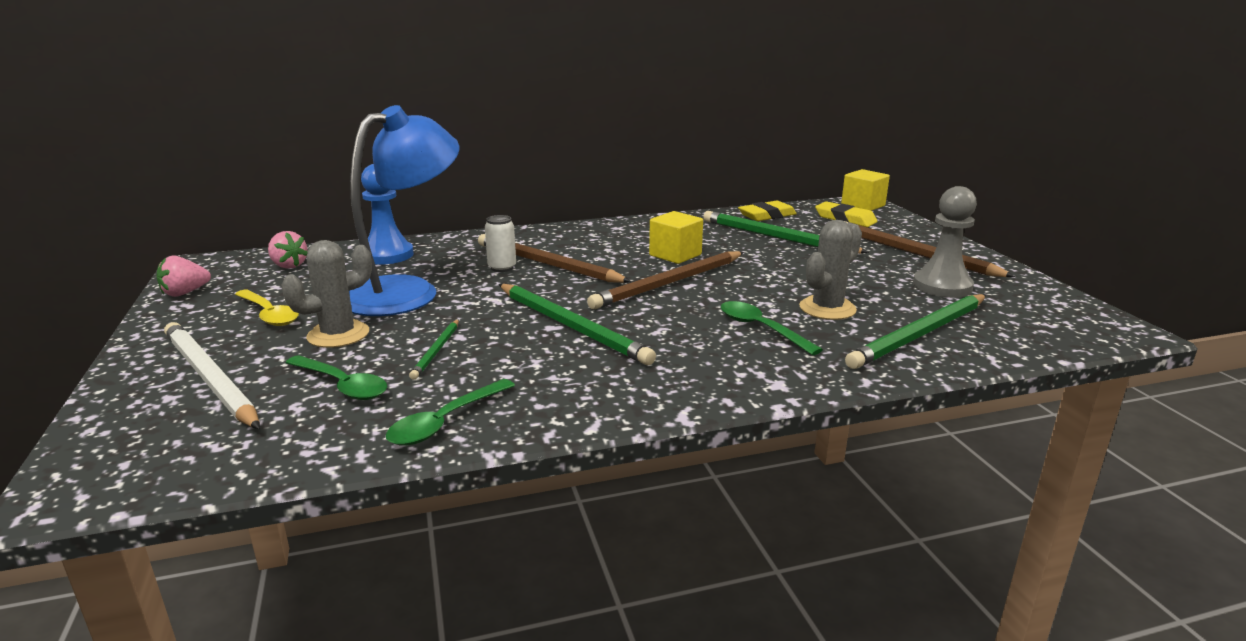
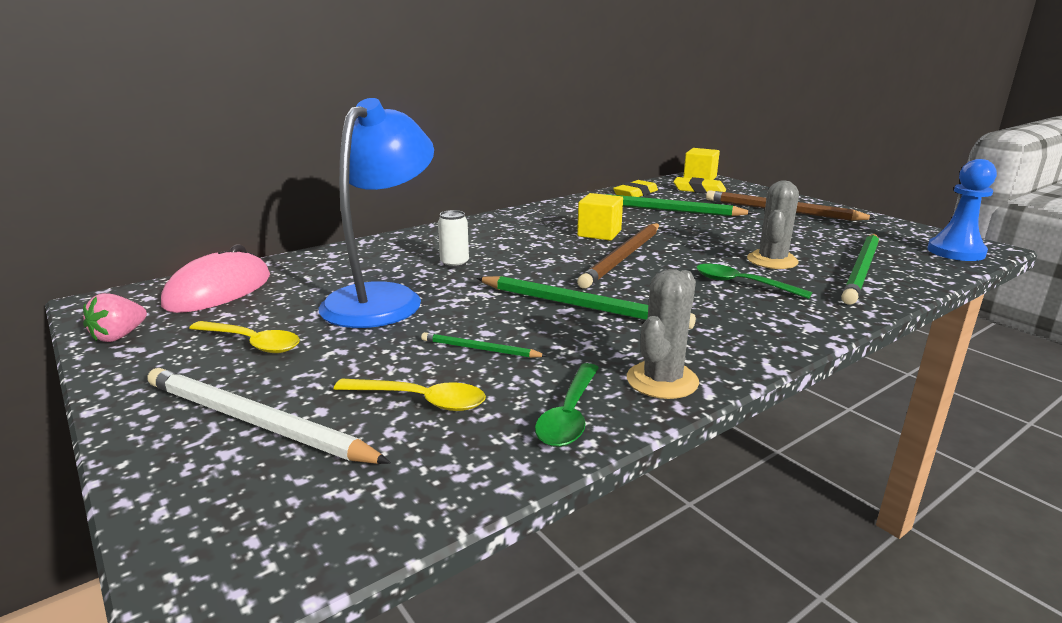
camera: 20 degrees left, 0 degrees up
pink strawberry [268,231,308,269] -> pink mouse [161,244,270,313]
grey cactus [281,240,372,348] -> grey cactus moved to [627,269,699,399]
green spoon [285,355,387,400] -> yellow spoon [334,379,486,411]
blue pawn [361,164,414,265] -> blue pawn moved to [927,159,997,261]
green pencil [409,319,459,380] -> green pencil turned 120 degrees clockwise [421,332,547,358]
brown pencil [478,234,631,283] -> none
grey pawn [913,186,977,298] -> none

